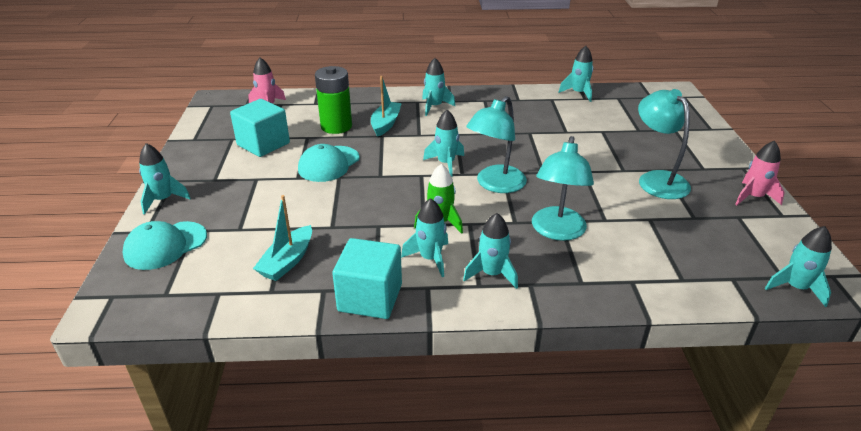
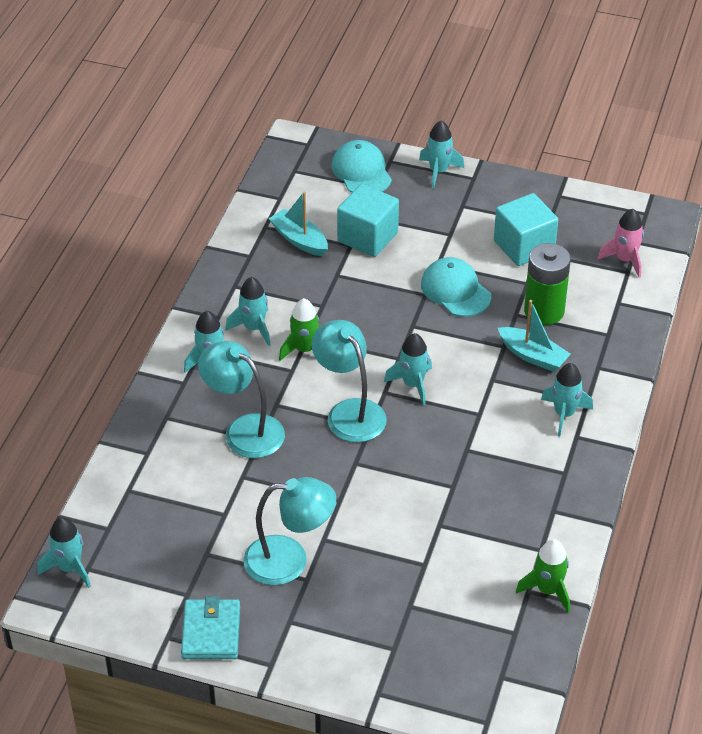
camera: 110 degrees right, 10 degrees up
turquoise cube [332,238,402,319] -> turquoise cube moved to [337,184,399,257]
turquoise rocket [558,46,593,102] -> green rocket [516,539,570,613]
pink rocket [735,141,785,205] -> turquoise wallet [181,596,240,659]

